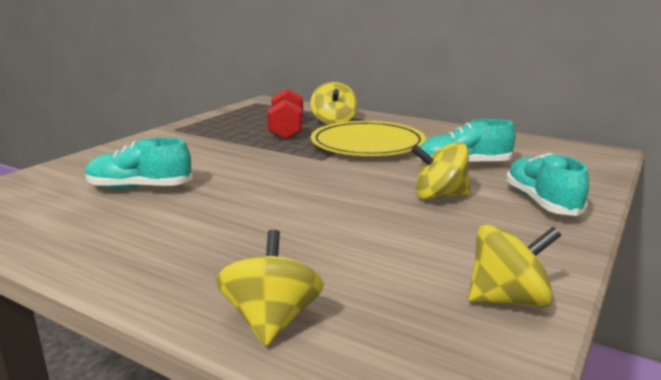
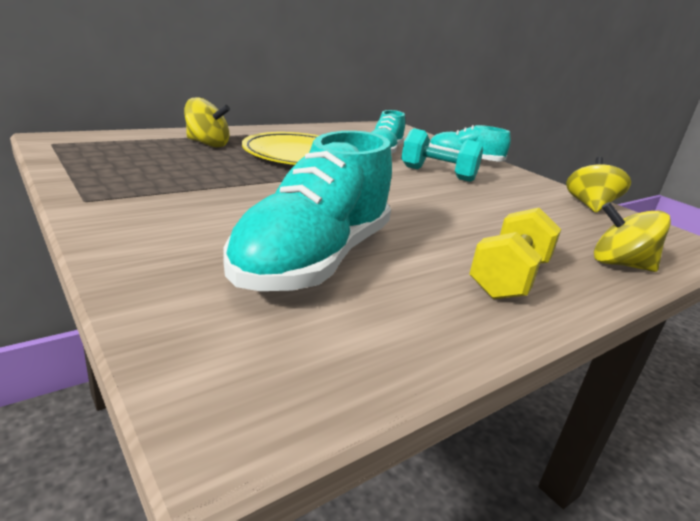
camera: 70 degrees left, 5 degrees up
turquoise shoe [85,138,192,189] -> turquoise shoe [223,131,392,291], size x1.71
red dumbbell [268,88,303,140] -> none
yellow spinning top [411,142,471,200] -> turquoise dumbbell [401,128,483,182]
none -> yellow dumbbell [469,208,561,299]

